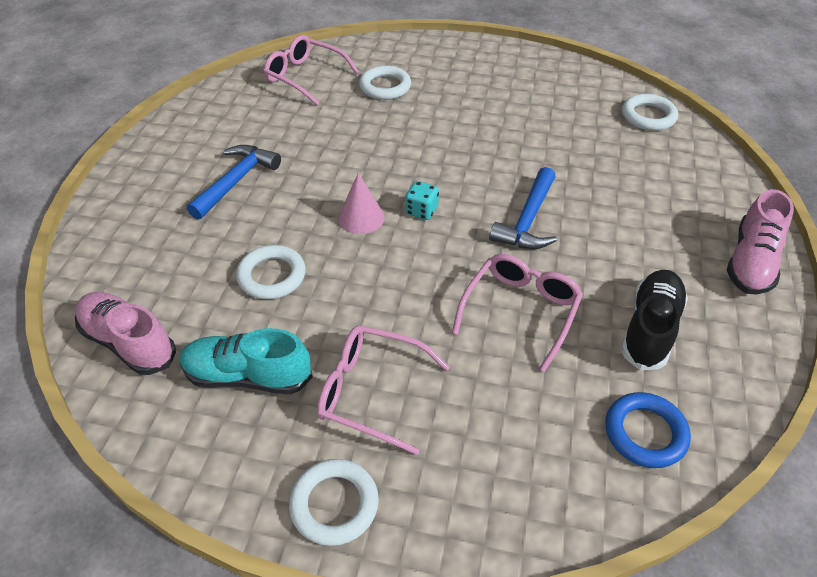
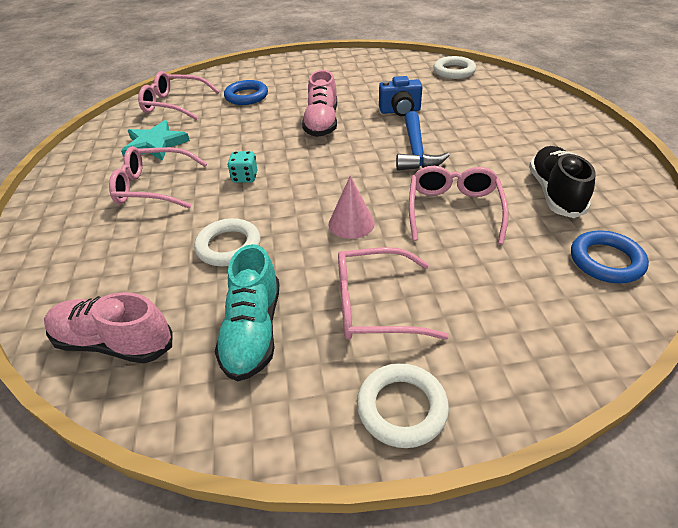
camera: 20 degrees left, 5 degrees down
turquoise shoe [180,328,313,394] -> turquoise shoe turned 75 degrees counterclockwise [215,244,279,382]
blue hammer [187,145,281,220] -> pink glasses [109,146,208,209]
pink cone [338,173,385,234] -> pink cone moved to [329,175,375,239]
white ring [359,66,411,100] -> blue ring [224,80,268,105]
turquoise dice [405,181,439,220] -> turquoise dice moved to [228,151,257,183]
pink shoe [727,189,794,295] -> pink shoe moved to [302,70,337,137]
none -> turquoise star [121,120,190,161]
none -> blue camera [379,76,422,116]

